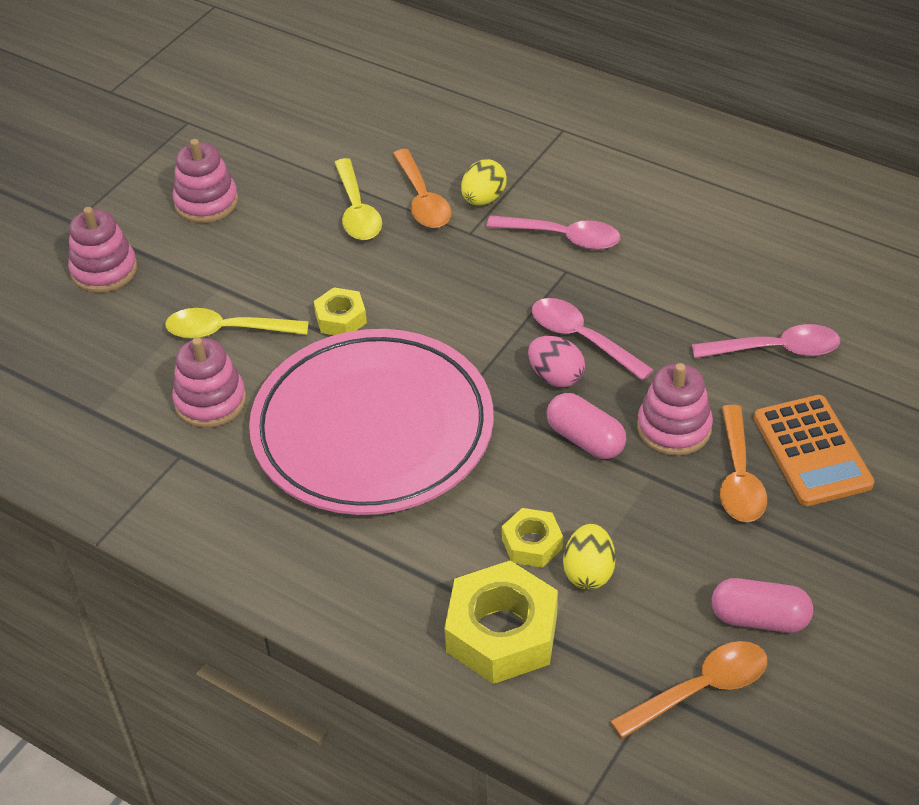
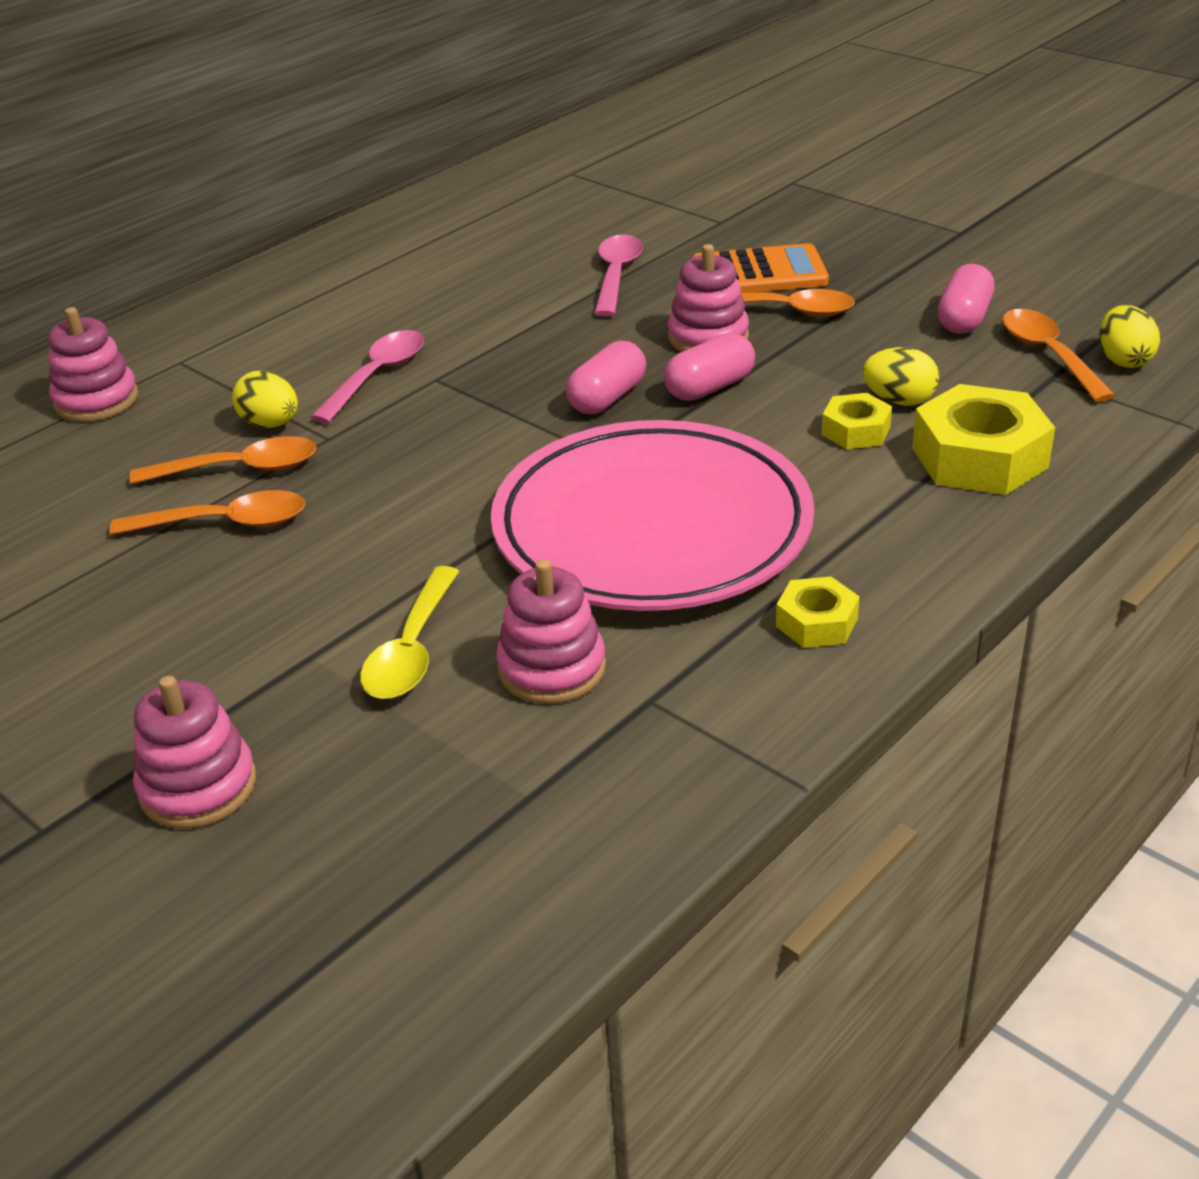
camera: 80 degrees left, 10 degrees down
pink stacking toy [173,139,238,223] -> pink stacking toy moved to [48,307,138,422]
yellow nut [314,287,367,335] -> yellow nut moved to [776,576,860,648]
yellow spoon [334,158,382,240] -> orange spoon [109,490,305,535]
pink egg [528,336,585,387] -> pink capsule [566,341,646,414]
pink spoon [532,298,654,381] -> none
none -> yellow egg [1099,305,1160,368]

